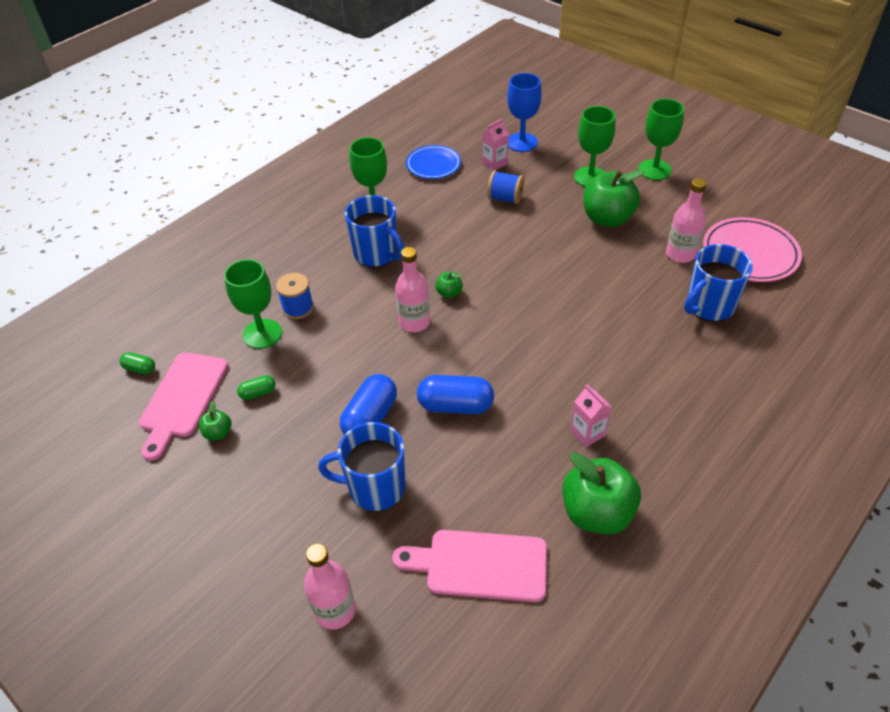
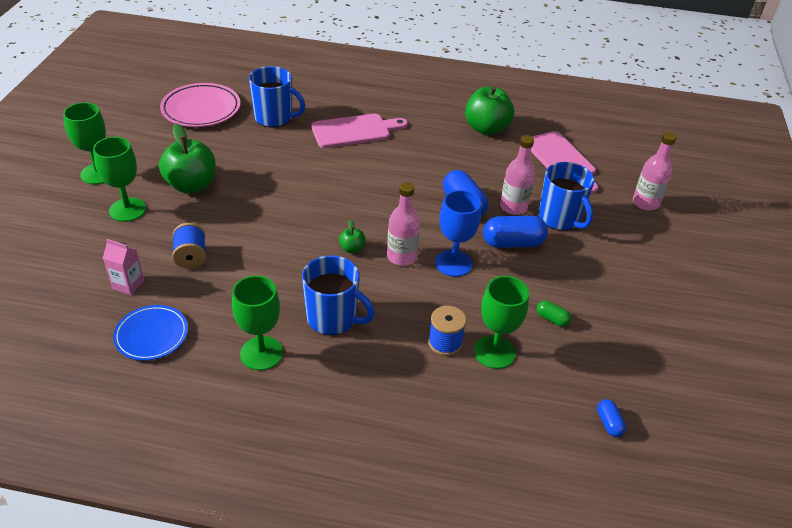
camera: 125 degrees left, 5 degrees down
green capsule [119,352,155,374] -> blue capsule [597,399,626,437]
pink cutting board [139,352,228,461] -> pink cutting board moved to [311,114,408,148]
green apple [199,401,231,440] -> none
blue mug [345,195,404,267] -> blue mug turned 105 degrees clockwise [302,255,375,336]
blue goblet [507,73,542,152] -> blue goblet moved to [435,190,481,277]
pink carton [570,385,611,447] -> none
pink bottle [666,178,706,263] -> pink bottle moved to [500,135,535,215]

